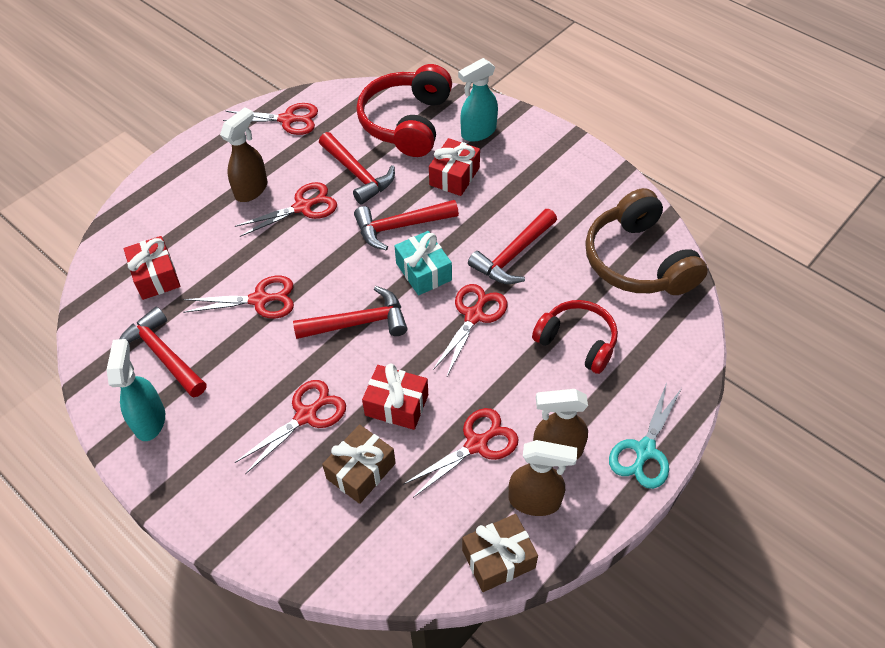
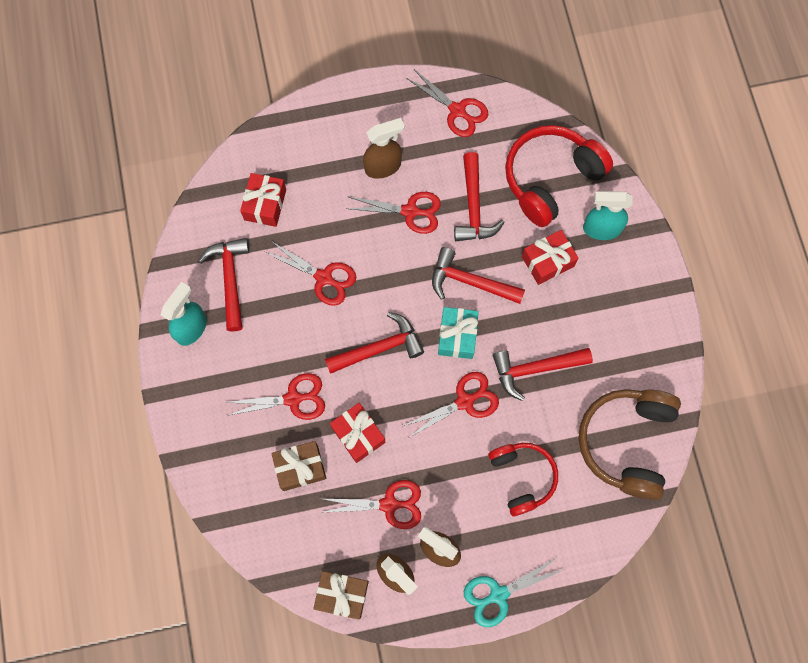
camera: 35 degrees right, 20 degrees up
red hammer [293,286,408,339] -> red hammer turned 45 degrees counterclockwise [325,312,424,374]

